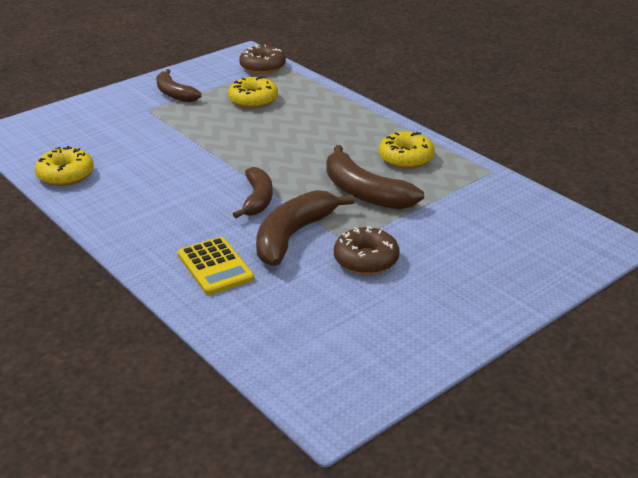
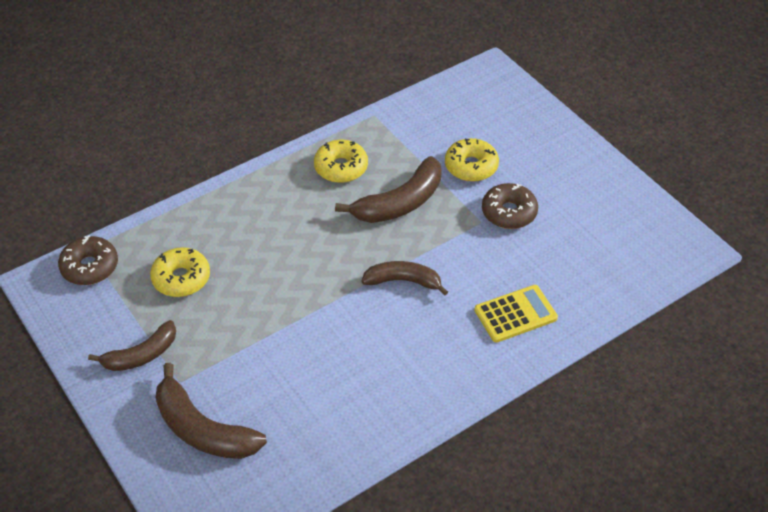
camera: 85 degrees left, 15 degrees up
yellow donut [35,146,94,186] -> yellow donut moved to [445,138,499,182]
brown banana [256,190,354,266] -> brown banana moved to [155,363,267,459]

